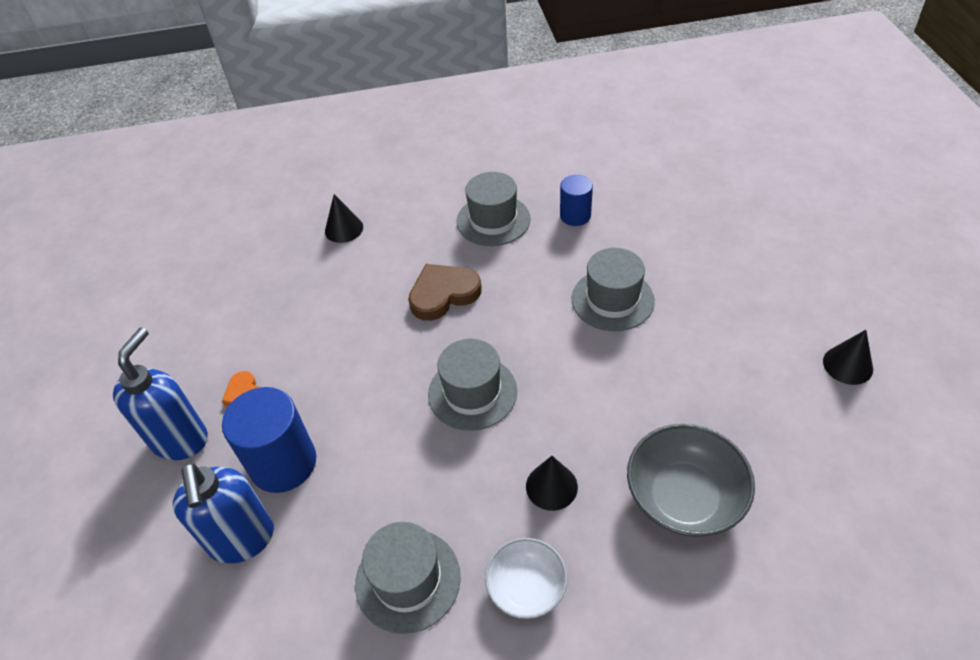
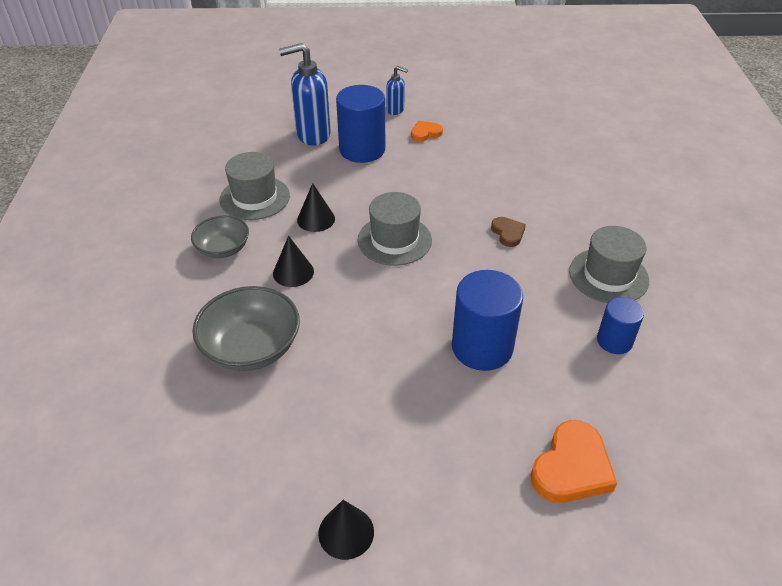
camera: 95 degrees right, 5 degrees down
blue soap dispenser [113,328,208,460] -> blue soap dispenser [387,66,408,115], size x0.52
black cone [325,194,363,243] -> black cone moved to [297,183,335,232]
brown heart [408,264,482,321] -> brown heart [491,217,526,247], size x0.57
white bowl [485,538,567,619] -> grey bowl [191,216,249,258]
grey hat [572,248,655,331] -> blue cylinder [452,270,523,371]
none -> orange heart [531,420,617,503]

